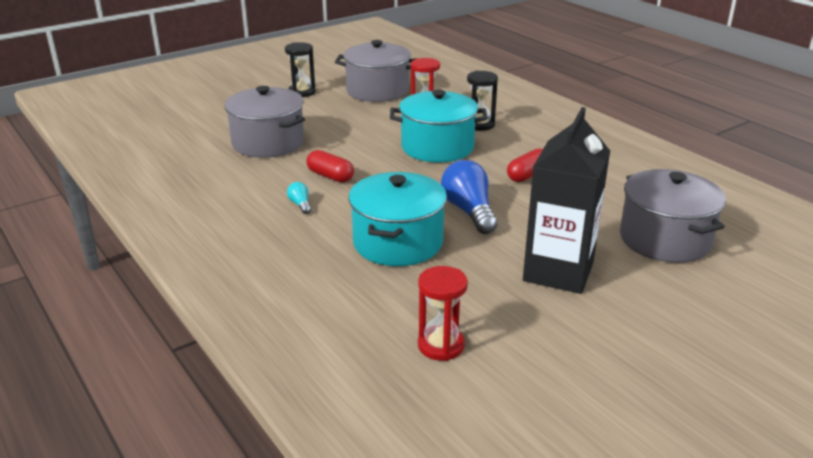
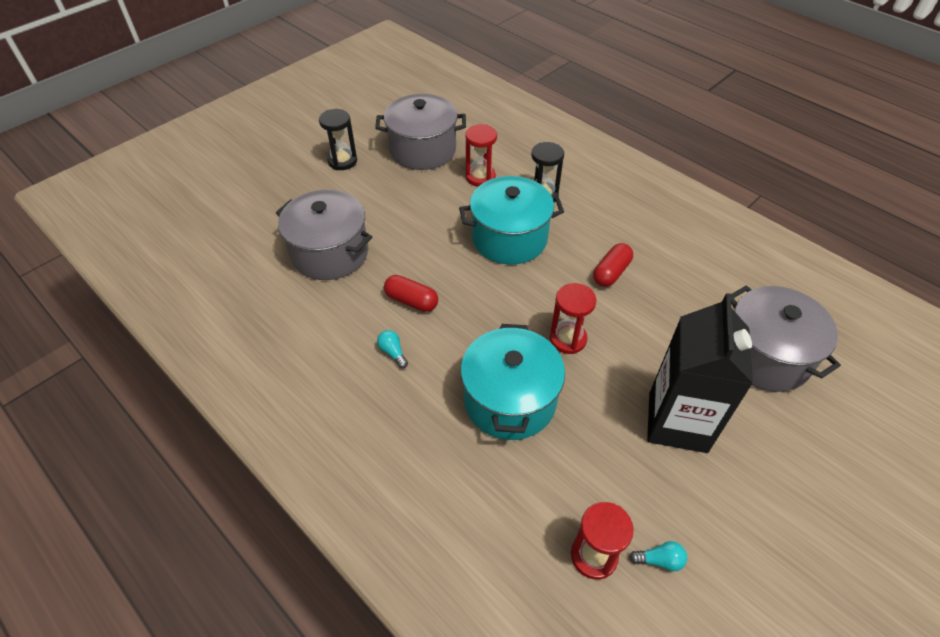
camera: 10 degrees left, 20 degrees up
blue light bulb [441,160,497,234] -> red hourglass [549,283,596,354]
none -> turquoise light bulb [629,541,687,571]

